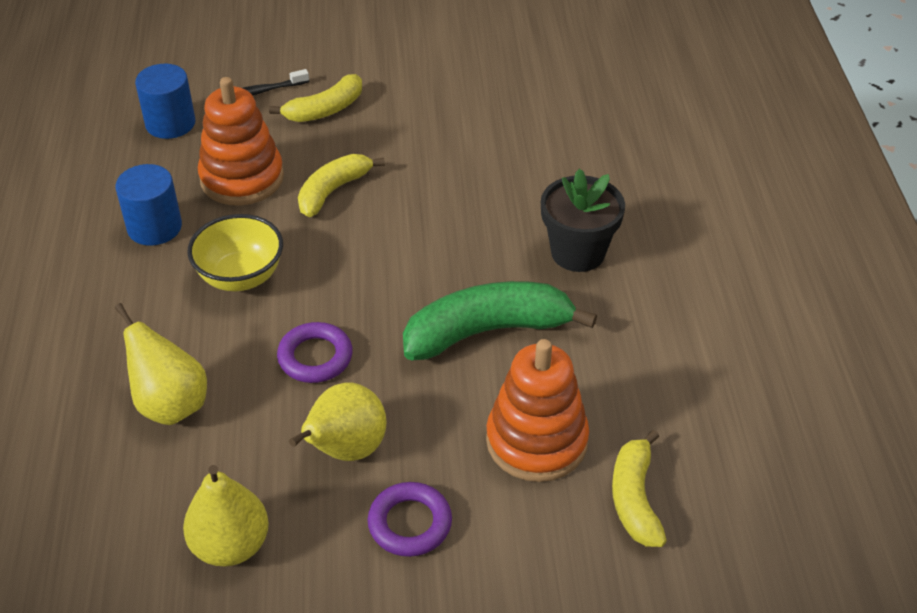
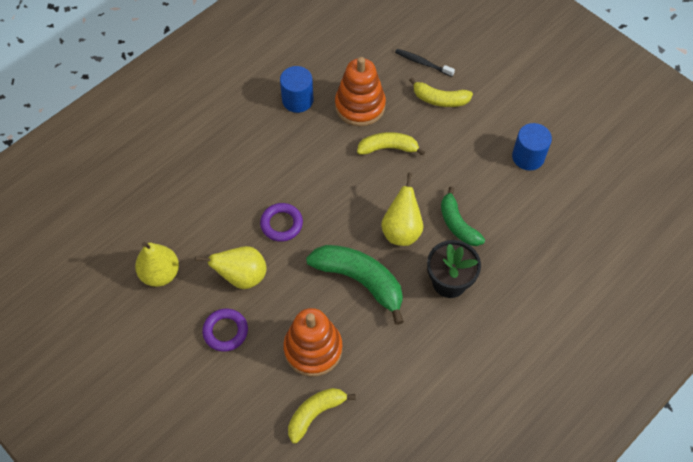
camera: 50 degrees right, 15 degrees up
yellow pear [115,303,207,425] -> yellow pear moved to [381,173,423,246]
blue cylinder [135,64,196,139] -> blue cylinder moved to [512,123,552,170]
yellow bowl [187,214,283,291] -> none
none -> green banana [441,186,485,246]

